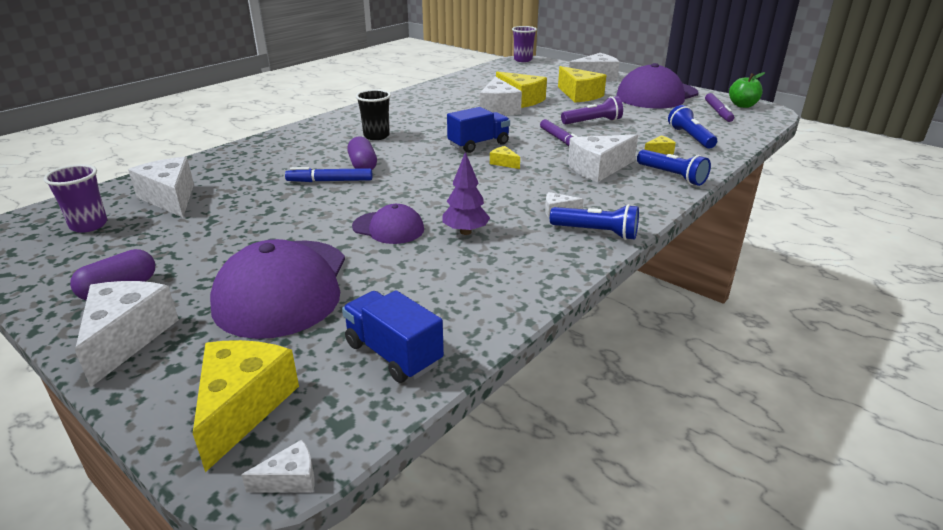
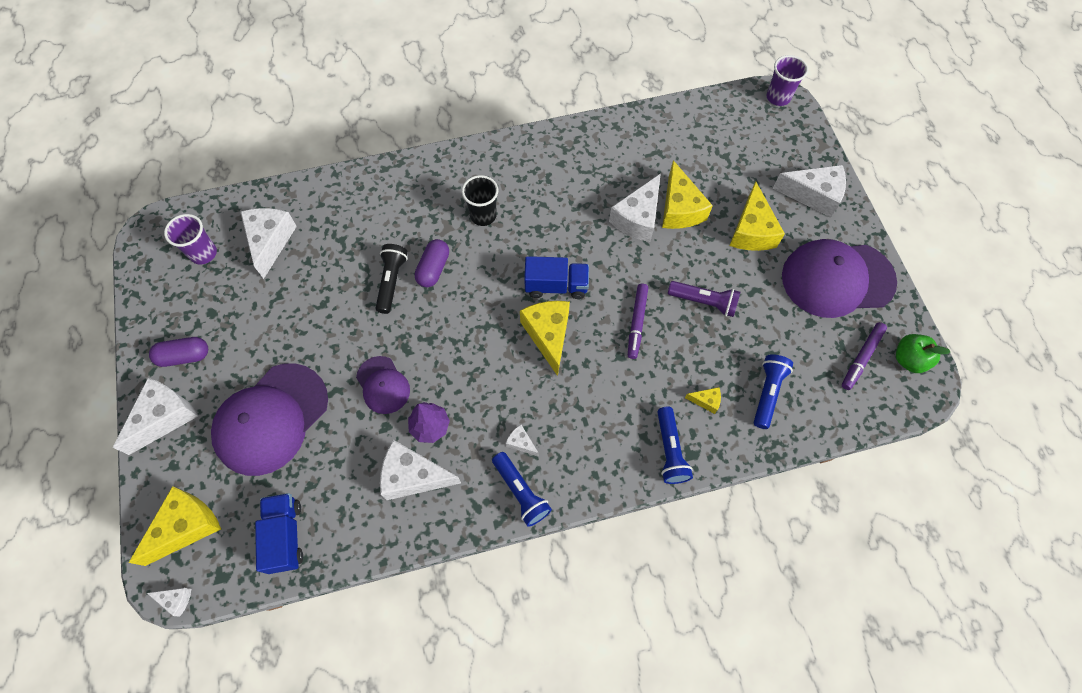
camera: 35 degrees right, 35 degrees up
blue marker [285,167,372,182] -> black flashlight [375,244,408,314]
yellow cheese [490,146,520,169] -> yellow cheese [520,301,570,376], size x2.16
white cheese [568,134,638,182] -> white cheese moved to [380,440,461,500]

